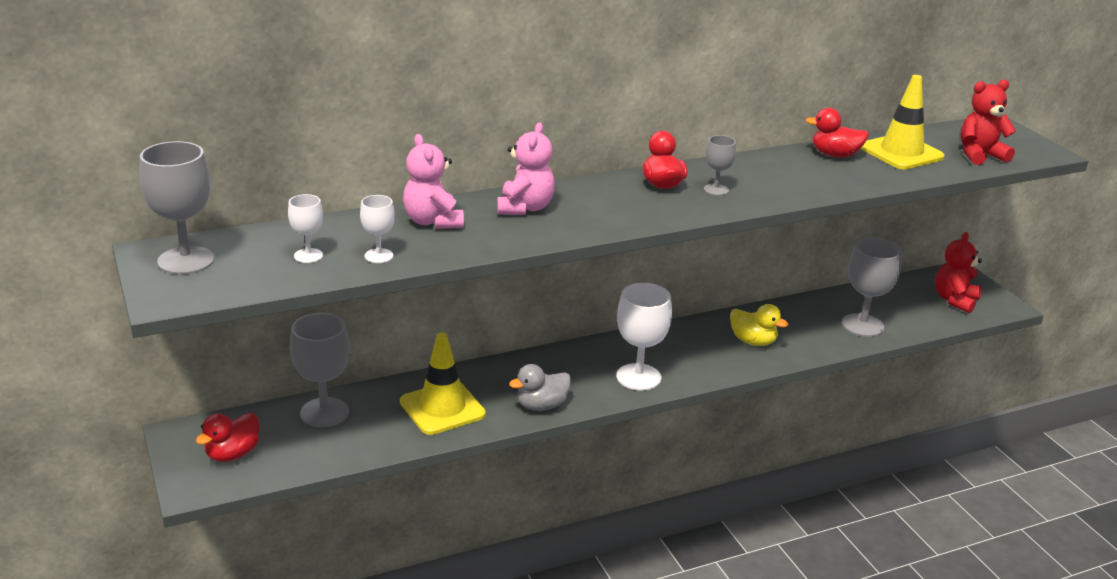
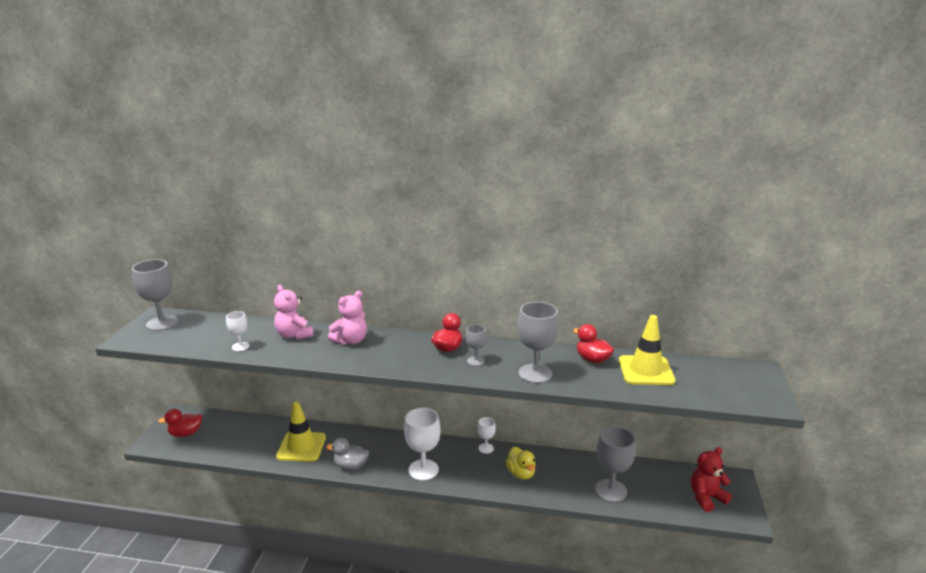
camera: 35 degrees right, 5 degrees down
white goblet [288,194,323,263] -> white goblet moved to [477,417,496,454]
grey goblet [290,313,350,427] -> grey goblet moved to [518,302,559,383]
pink teddy bear [403,134,464,229] -> pink teddy bear turned 45 degrees counterclockwise [274,285,313,340]
red teddy bear [961,80,1016,165] -> none

